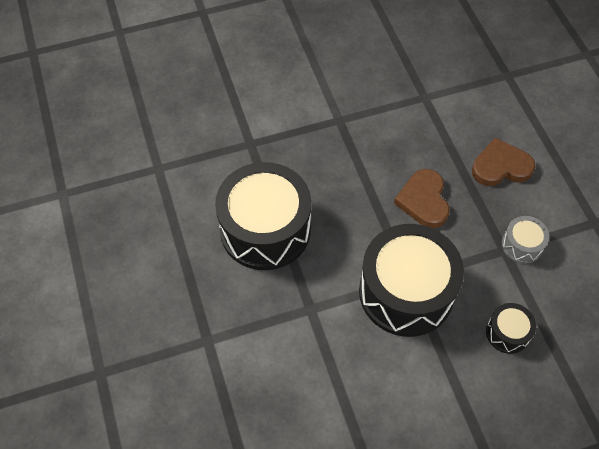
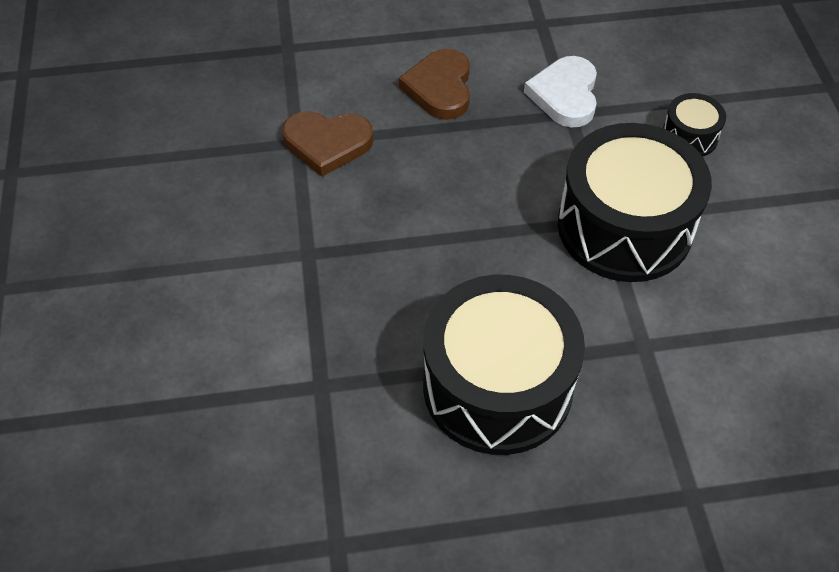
camera: 80 degrees left, 5 degrees down
brown heart [394,169,450,228] -> brown heart moved to [282,111,373,177]
grey drum [502,216,549,264] -> white heart [524,56,597,127]

